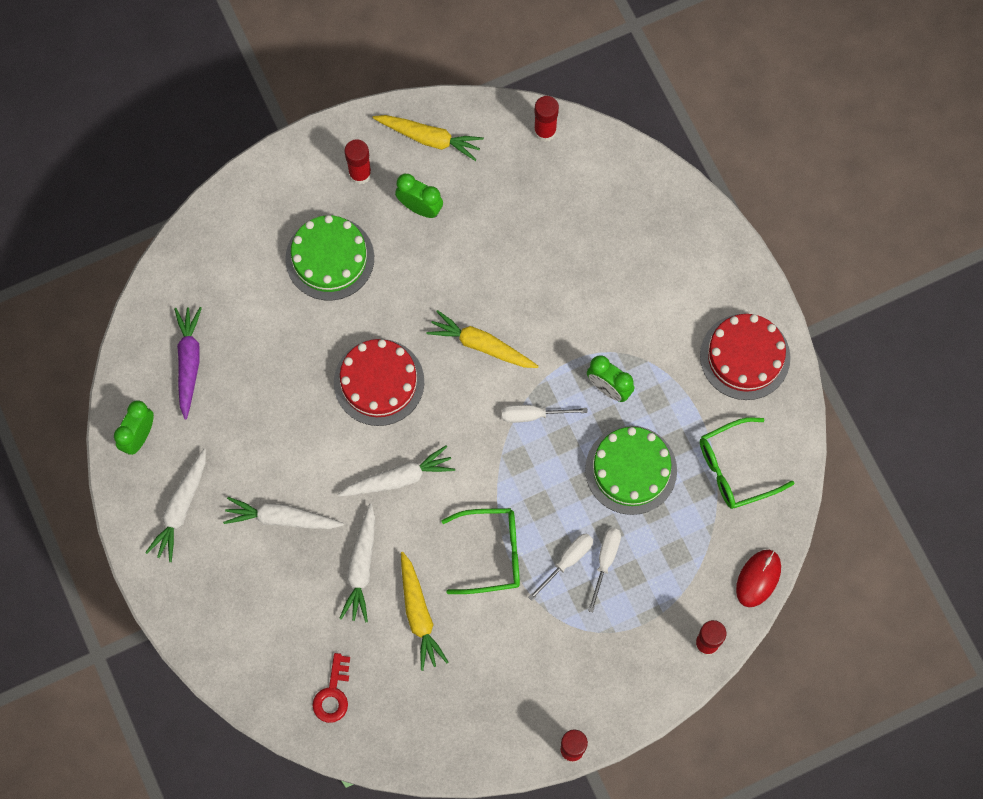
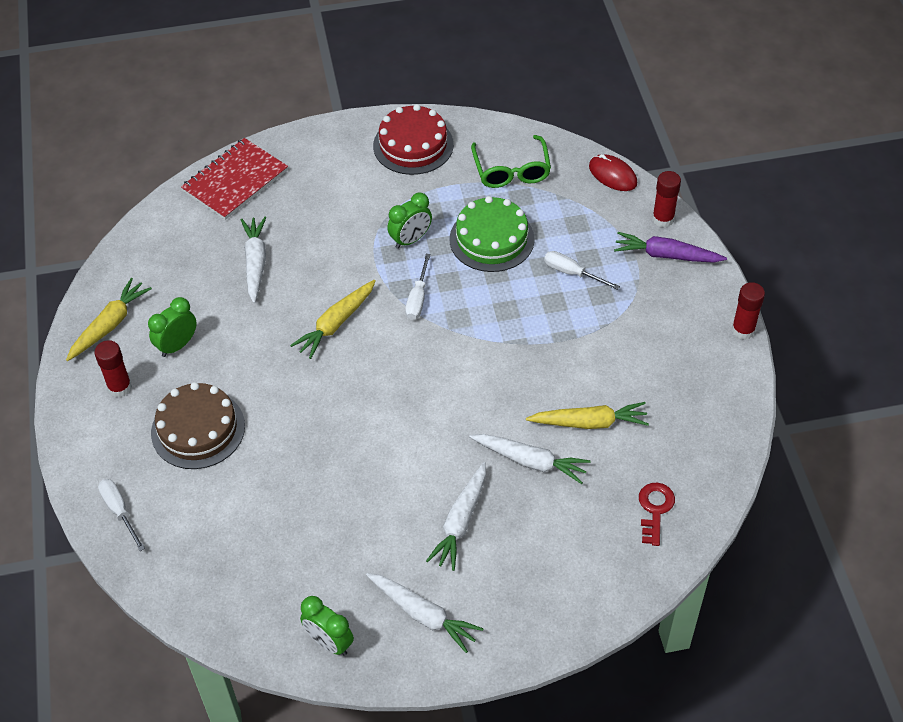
camera: 75 degrees left, 20 degrees down
purple carrot [174,307,202,420] -> purple carrot moved to [614,232,727,263]
green cake [285,215,374,301] -> brown cake [151,382,245,469]
red key [313,653,350,723] -> red key turned 105 degrees counterclockwise [639,483,675,546]
red cake [334,339,424,426] -> none
white carrot [338,445,455,496] -> white carrot moved to [241,217,266,303]
green glasses [442,508,520,594] -> none
white screwdriver [528,533,593,601] -> white screwdriver moved to [98,479,145,551]
red glue stick [534,96,559,142] -> none
none -> red notebook [181,138,288,220]

